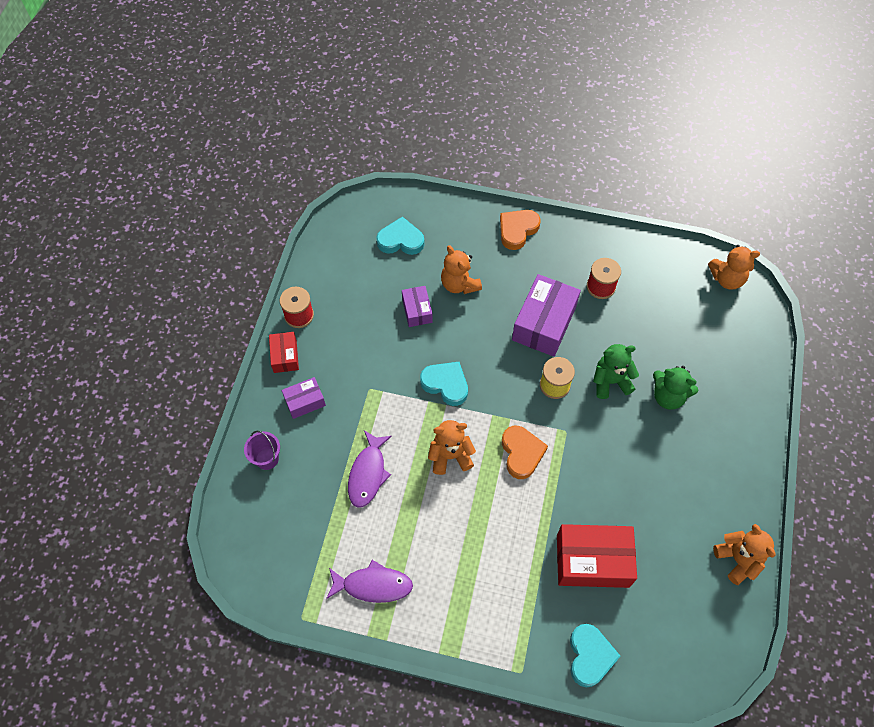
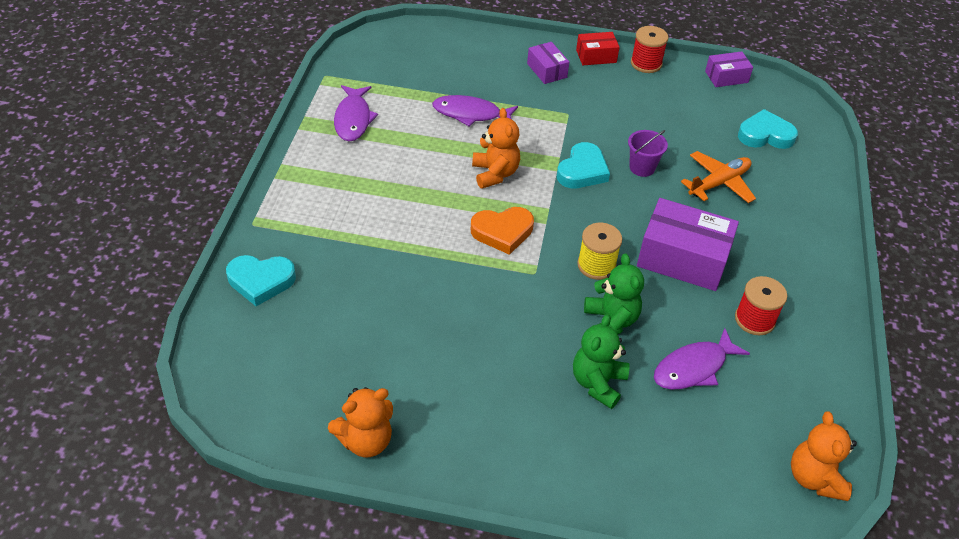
camera: 85 degrees right, 15 degrees down
purple bucket [244,431,280,470] -> purple bucket moved to [628,130,668,177]
turquoise heart [376,216,424,255] -> turquoise heart turned 90 degrees counterclockwise [738,109,798,149]
purple box [402,286,433,327] -> purple box moved to [705,51,753,87]
orange teddy bear [441,245,482,294] -> orange plane [681,151,756,203]
orange heart [500,210,541,250] -> none
red box [557,524,637,588] -> none
none -> purple fish [654,328,750,390]

